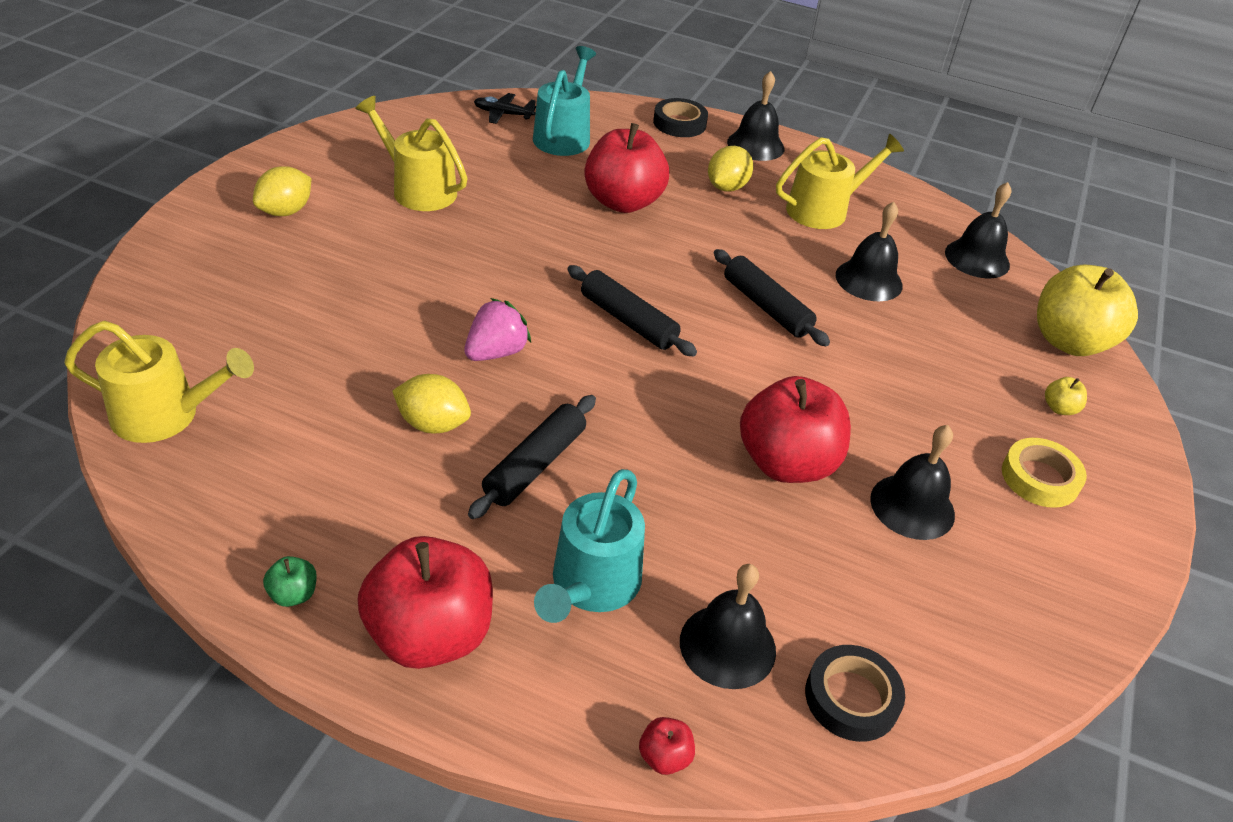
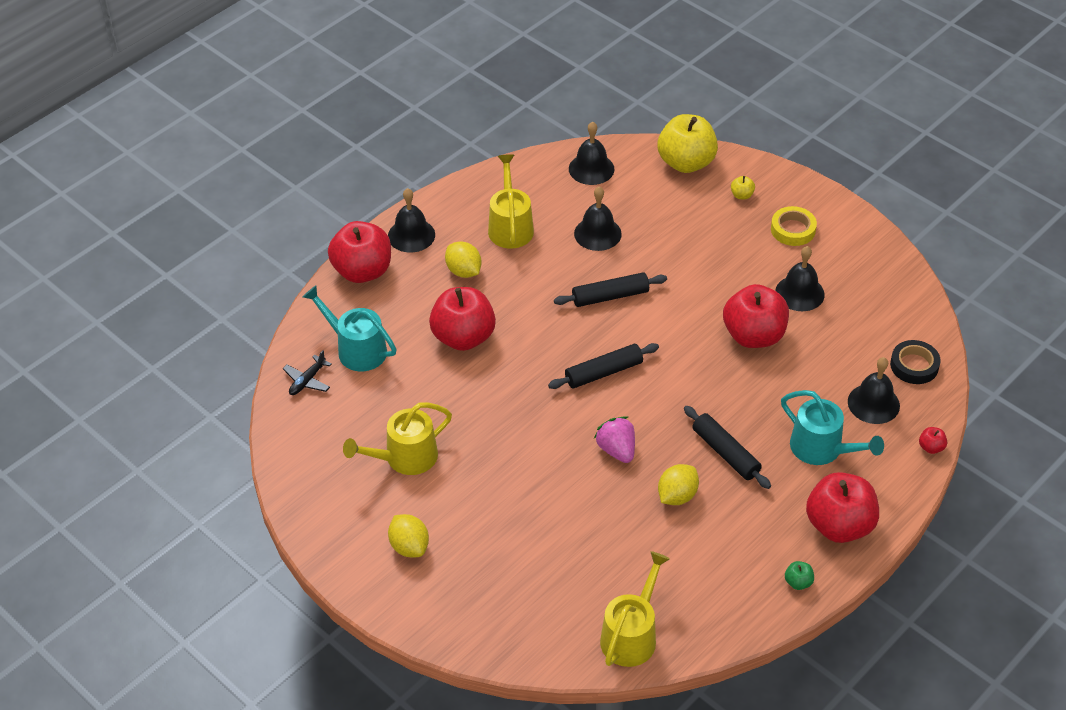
camera: 65 degrees left, 5 degrees up
black tape [653,98,708,137] -> red apple [328,221,391,283]

